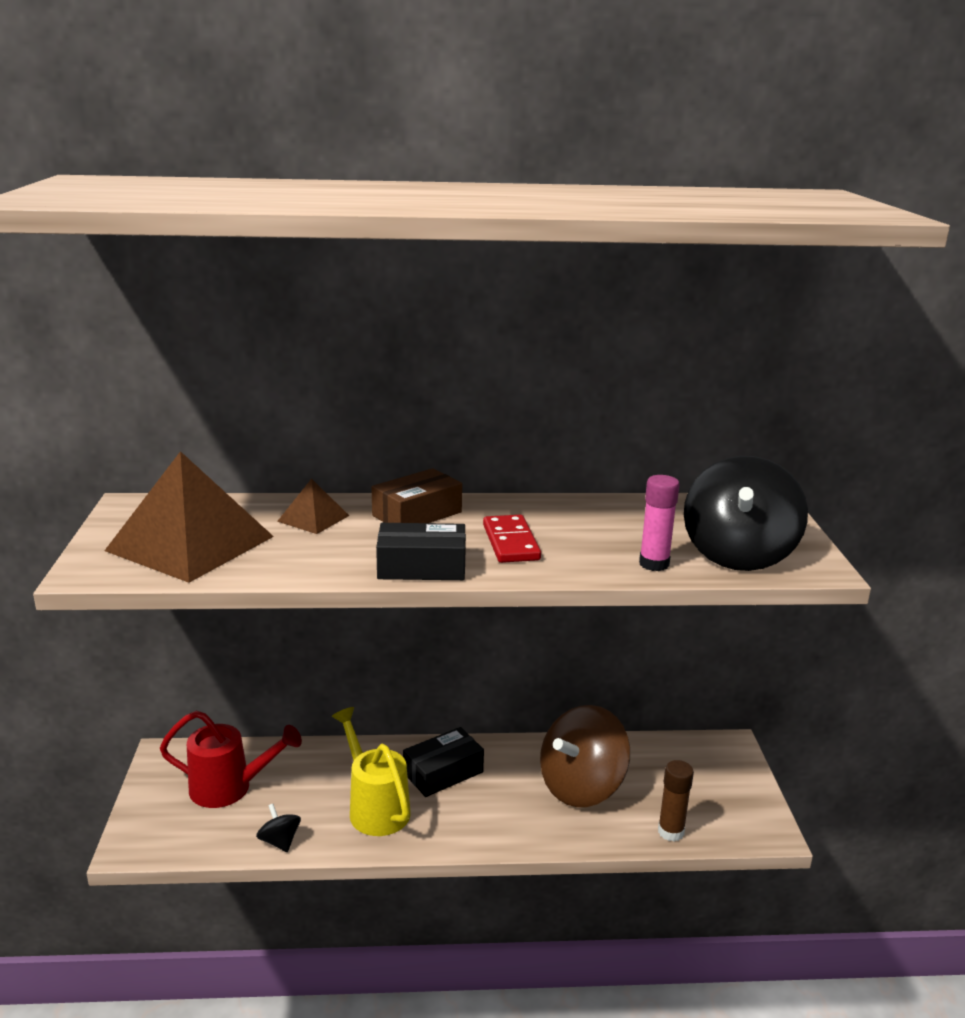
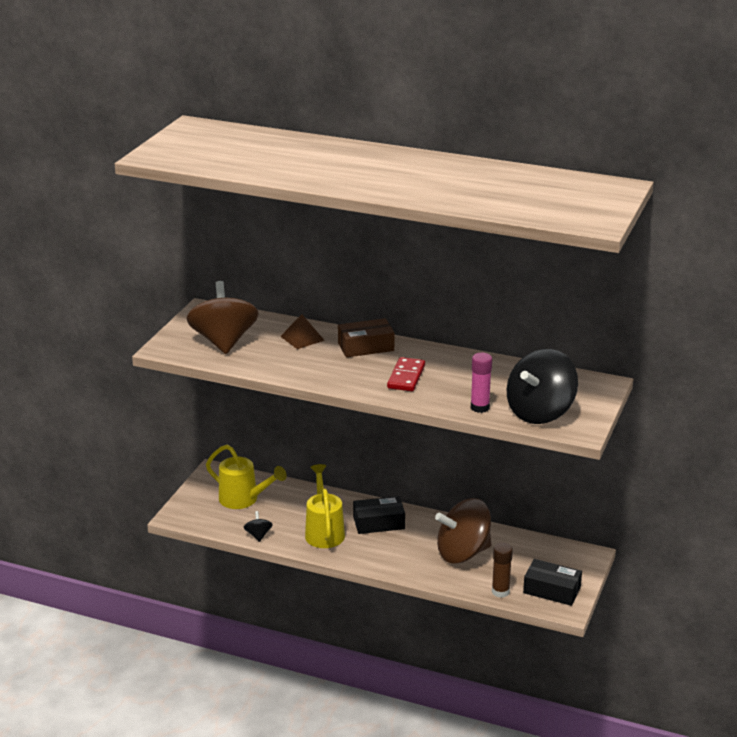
camera: 25 degrees right, 5 degrees up
brown pyramid [104,451,274,583] -> brown spinning top [186,281,259,354]
red watering can [160,711,302,808] -> yellow watering can [206,445,287,509]
black box [376,523,466,580] -> black box moved to [523,559,582,606]

